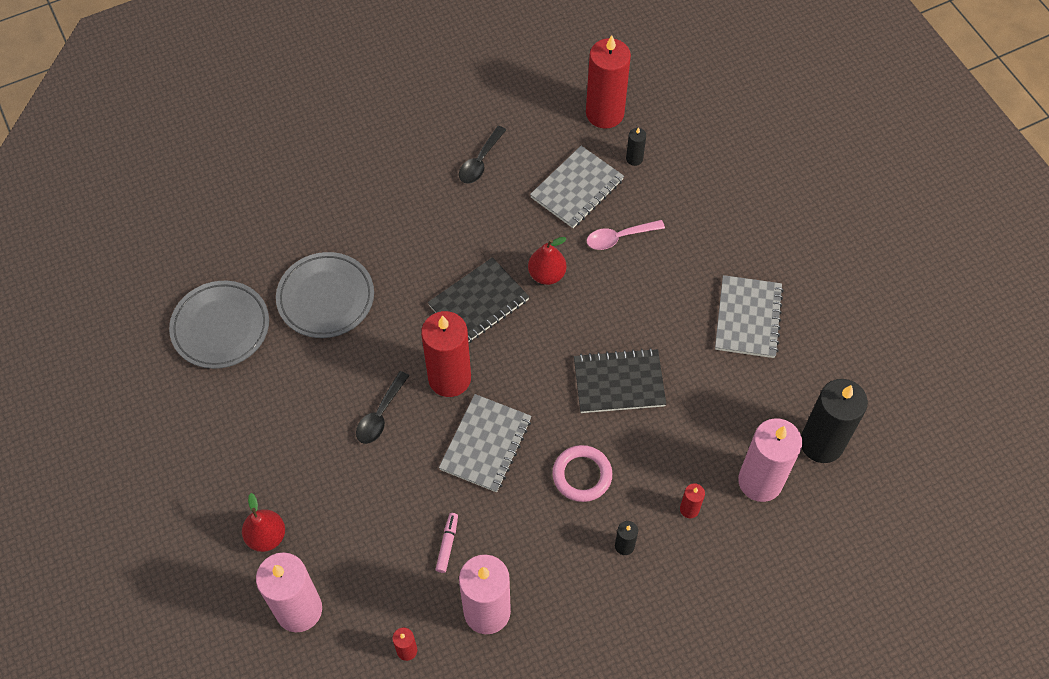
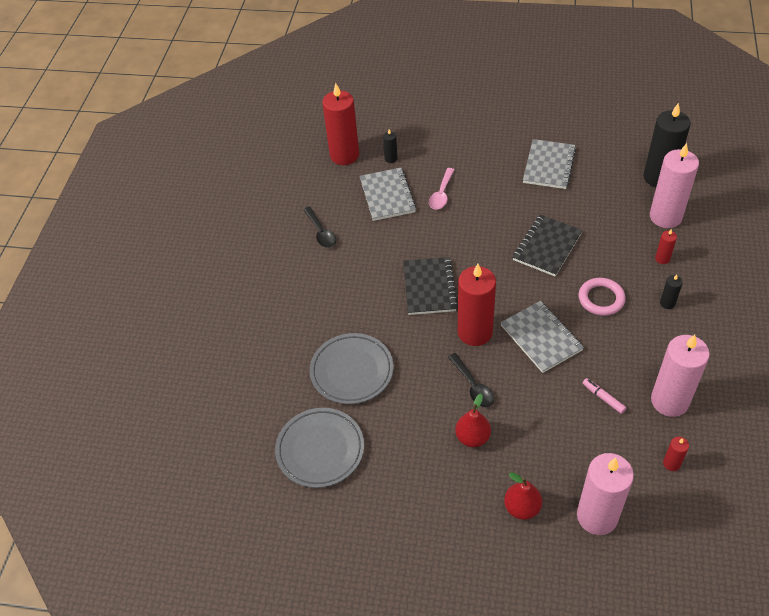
camera: 50 degrees left, 10 degrees down
red pear [528,237,567,285] -> red pear moved to [455,394,491,447]
grey notebook [715,275,784,358] -> grey notebook turned 60 degrees clockwise [523,139,576,189]

